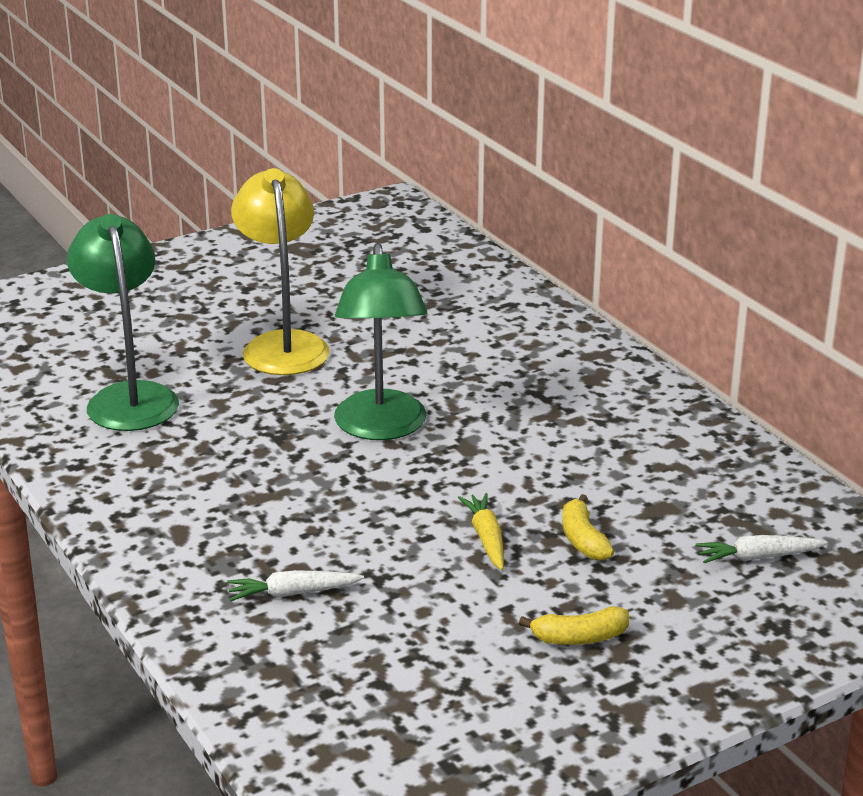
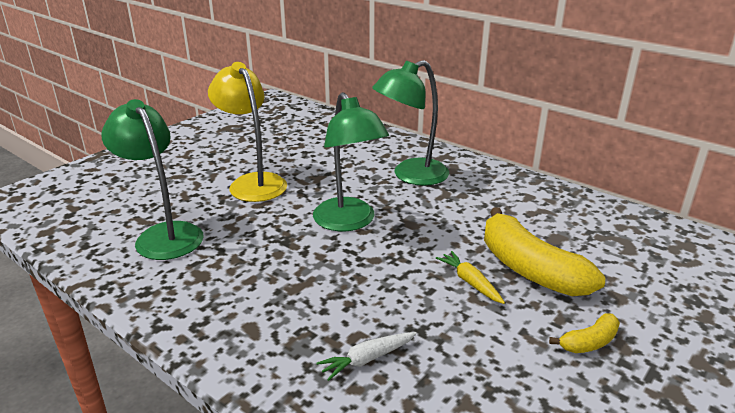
camera: 20 degrees left, 0 degrees up
yellow banana [562,494,614,561] -> yellow banana [484,207,605,296], size x2.14
white carrot [695,535,827,563] -> none
none -> green lamp [372,60,449,186]

